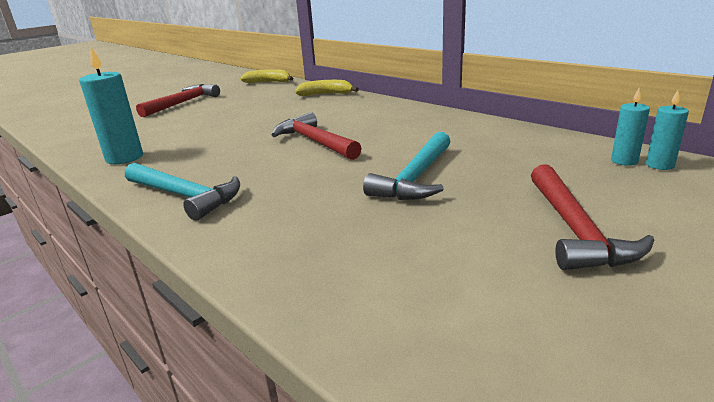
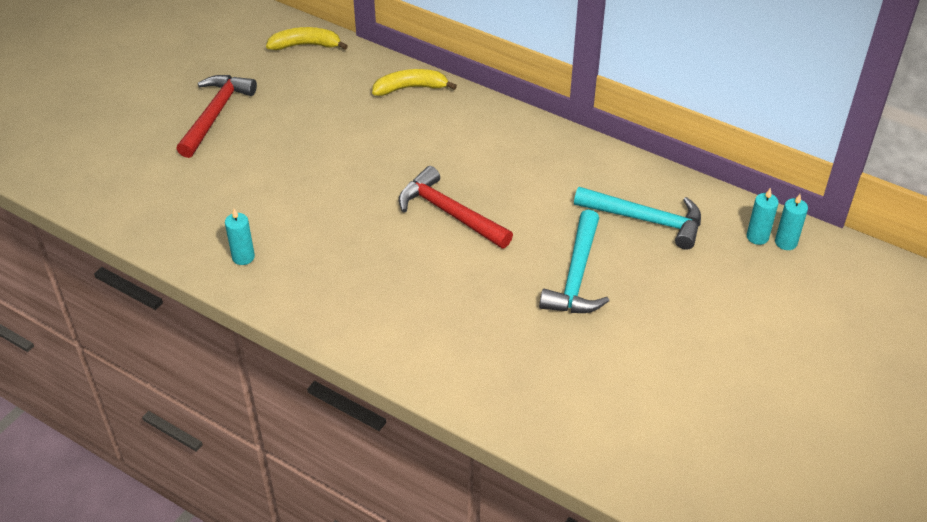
camera: 15 degrees left, 20 degrees up
turquoise candle [79,47,143,164] -> turquoise candle [225,209,255,265], size x0.56
turquoise hammer [125,163,240,221] -> turquoise hammer moved to [574,187,701,250]
red hammer [531,164,654,270] -> none

